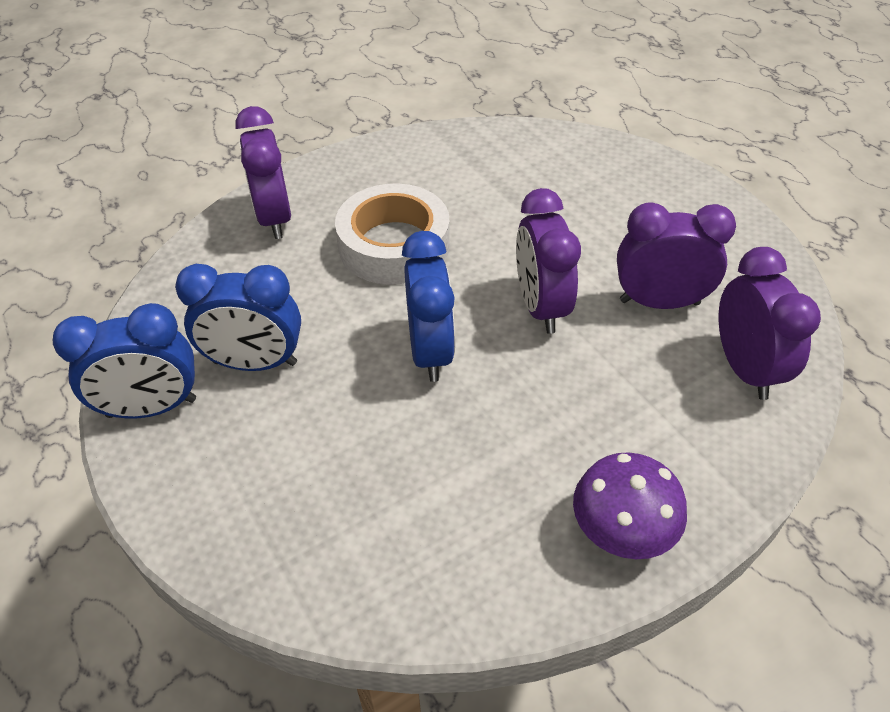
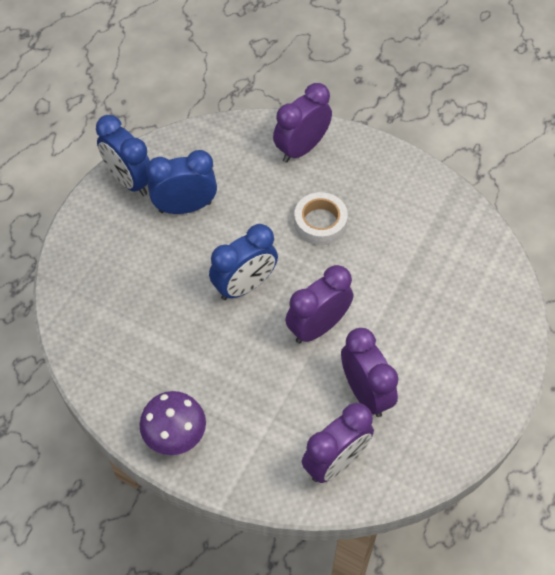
camera: 60 degrees right, 10 degrees up
blue clock [175,264,301,371] -> blue clock turned 105 degrees clockwise [146,150,217,214]
white tape [335,183,450,285] -> white tape [294,192,348,245], size x0.66

